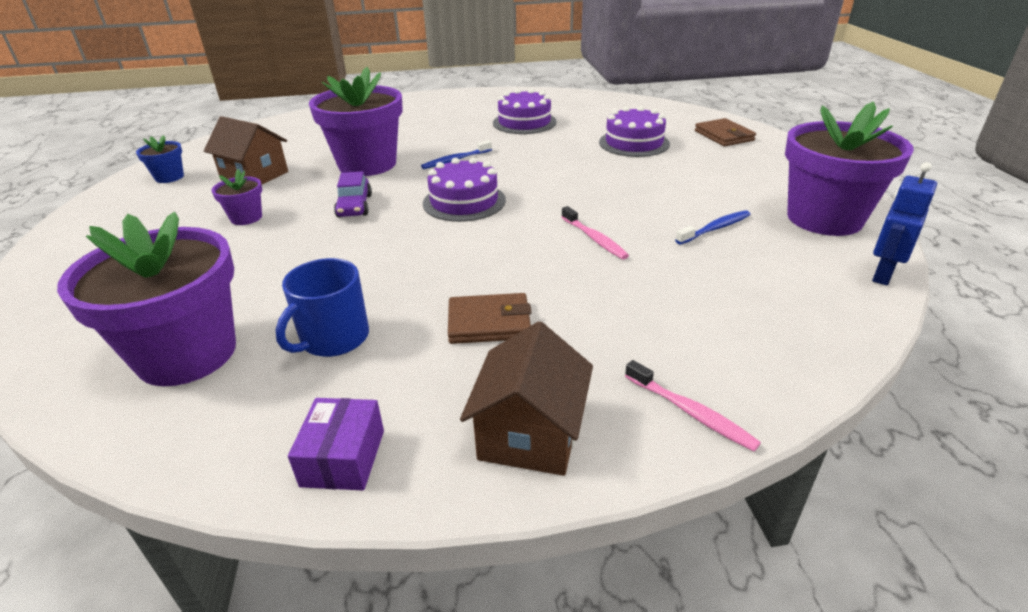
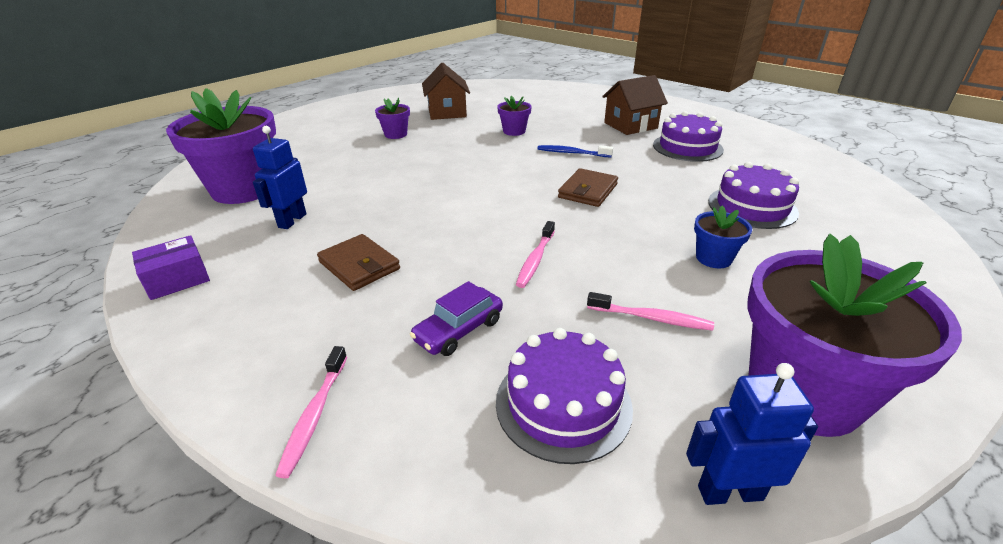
camera: 50 degrees right, 0 degrees up
blue flower pot [136,135,184,183] -> blue flower pot moved to [694,205,752,268]
blue mug [276,258,369,357] -> blue robot [253,126,307,229]
purple flower pot [309,67,403,176] -> purple flower pot [497,96,532,136], size x0.45
purple car [334,171,372,217] -> purple car moved to [410,281,503,356]
purple cake [423,157,506,222] -> purple cake moved to [496,328,633,464]
brown house [460,321,593,476] -> brown house moved to [602,75,668,135]
blue toothbrush [675,210,751,245] -> pink toothbrush [587,292,714,331]
brown wallet [695,118,756,146] -> brown wallet moved to [558,168,618,207]

